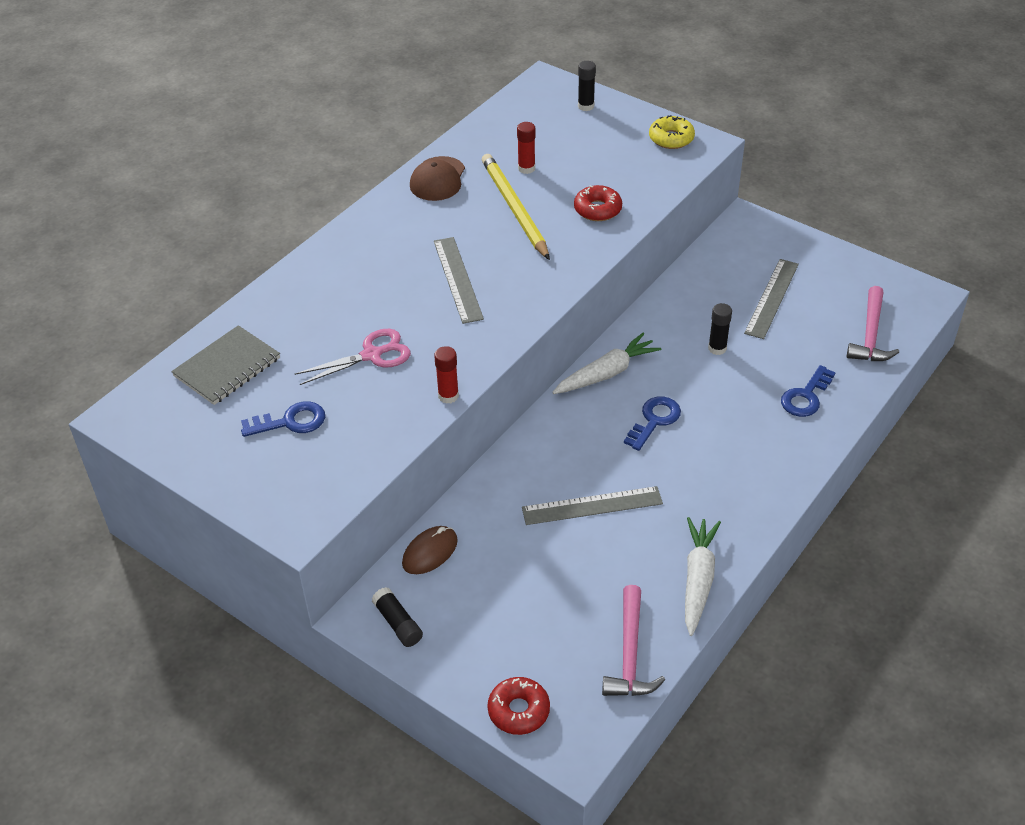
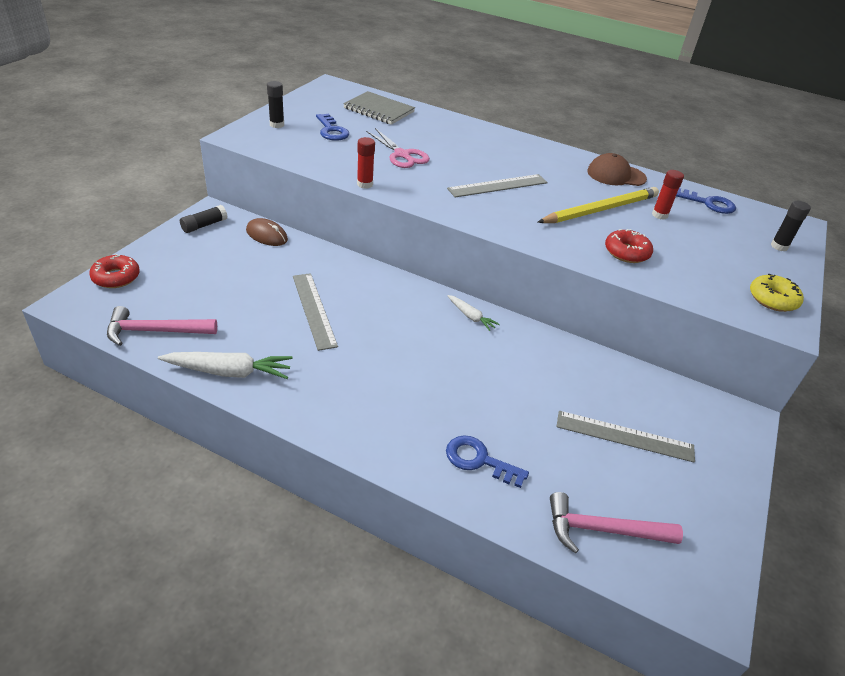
camera: 75 degrees right, 5 degrees down
white carrot [552,333,661,394] -> white carrot [447,295,500,331], size x0.57
blue key [624,396,681,451] -> blue key moved to [676,188,736,214]
black glue stick [708,303,732,355] -> black glue stick moved to [267,81,284,128]

